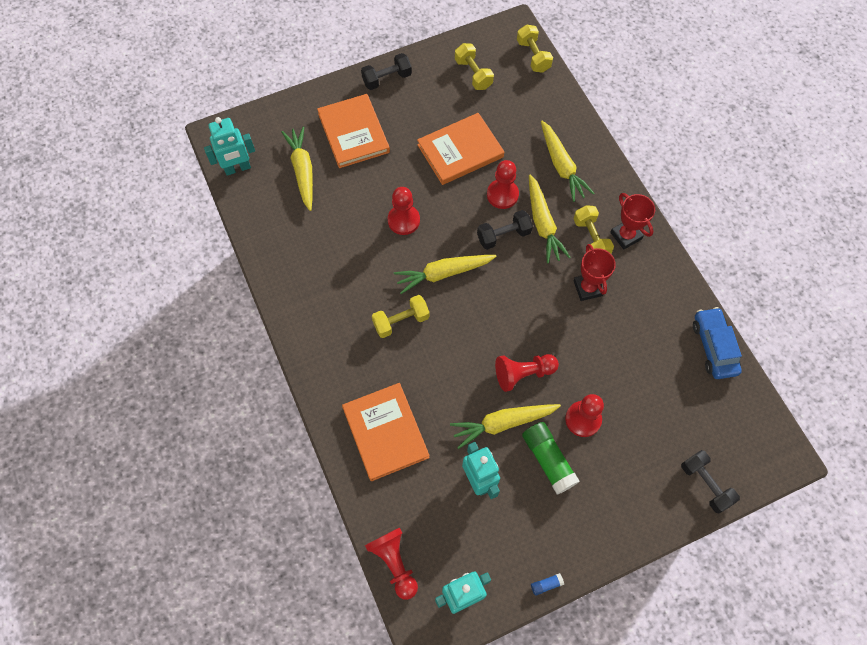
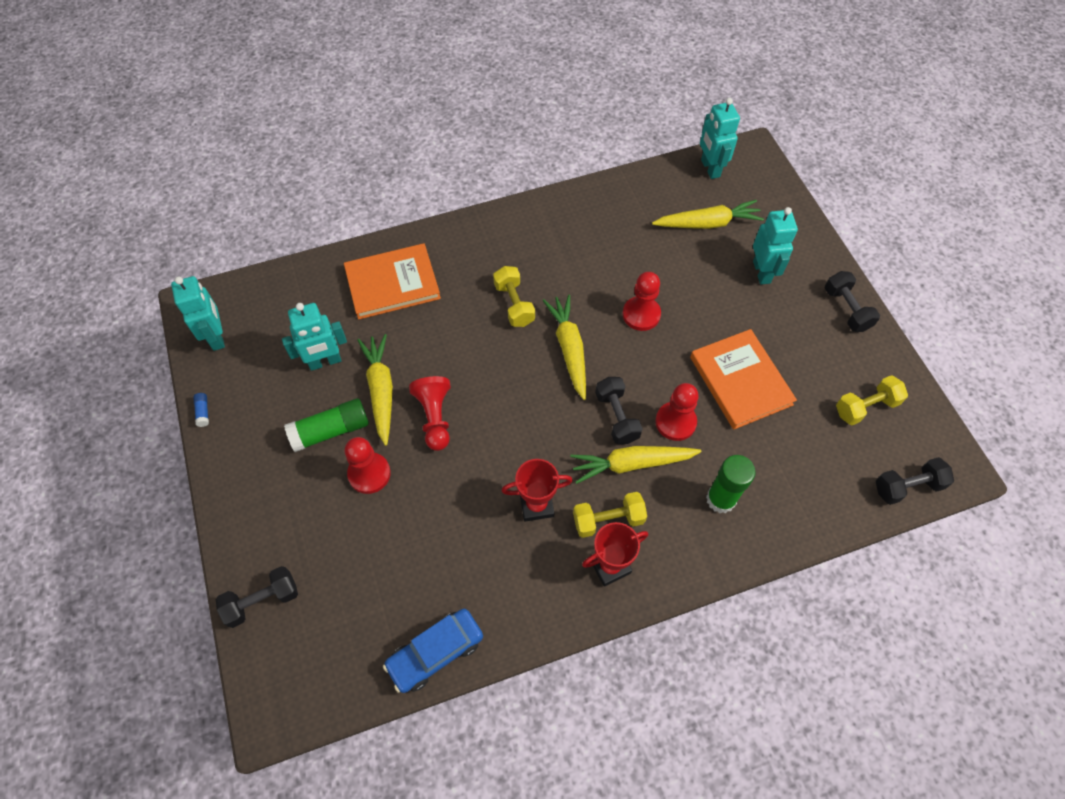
camera: 95 degrees right, 5 degrees down
orange book [317,94,390,168] -> turquoise robot [753,207,798,284]
red pawn [365,528,418,600] -> none
yellow dumbbell [517,24,553,73] -> black dumbbell [876,457,954,505]
yellow carrot [541,121,595,202] -> green glue stick [706,455,756,513]
blue car [693,307,742,379] -> blue car turned 150 degrees clockwise [383,609,483,693]

